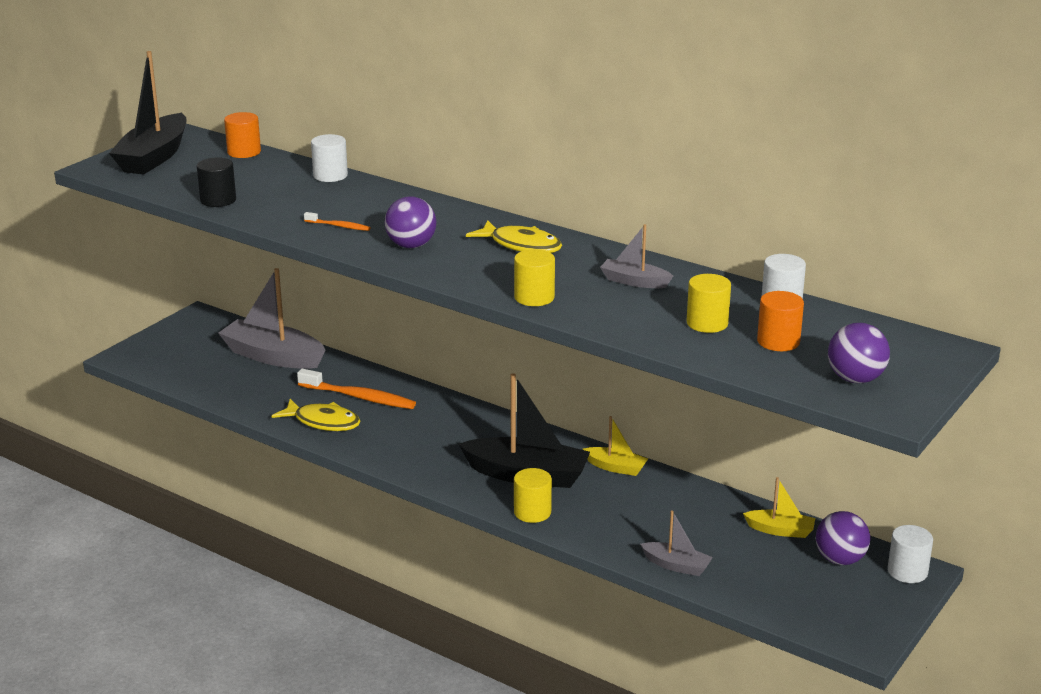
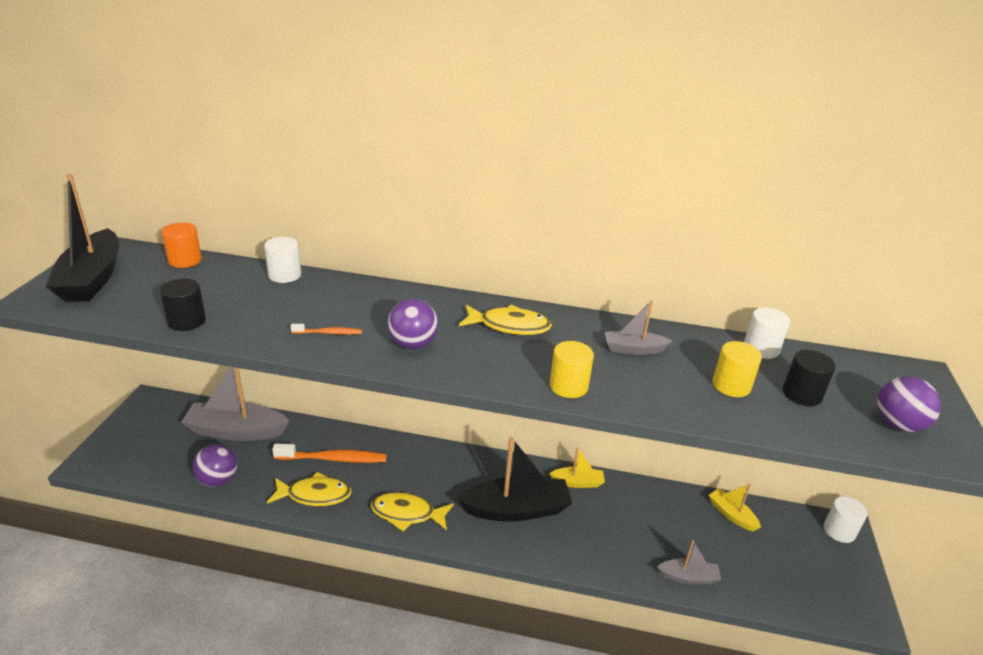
camera: 25 degrees left, 5 degrees up
yellow cylinder [514,468,552,523] -> none
yellow boat [743,477,815,538] -> yellow boat turned 120 degrees counterclockwise [709,484,761,531]
orange cylinder [757,291,804,351] -> black cylinder [783,350,836,406]
purple ball [816,511,870,565] -> purple ball moved to [193,444,237,487]
none -> yellow fish [371,492,454,532]

